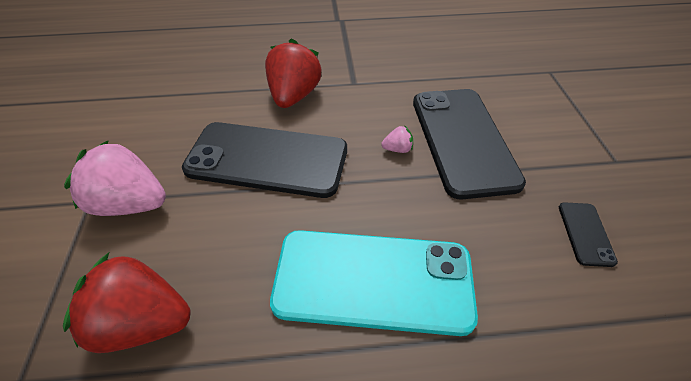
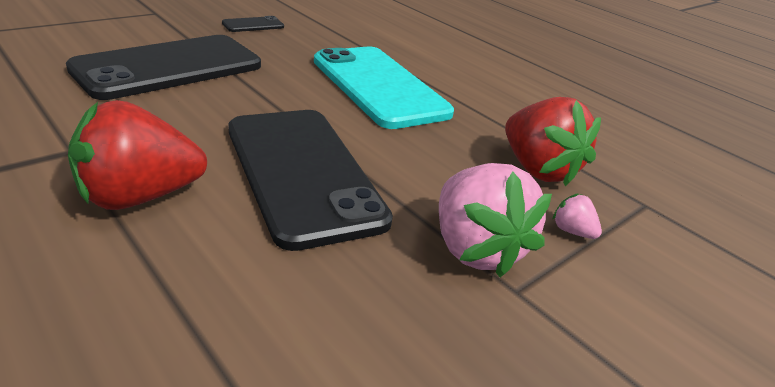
camera: 130 degrees left, 15 degrees down
pink strawberry [381,125,413,153] -> pink strawberry moved to [552,193,602,239]

